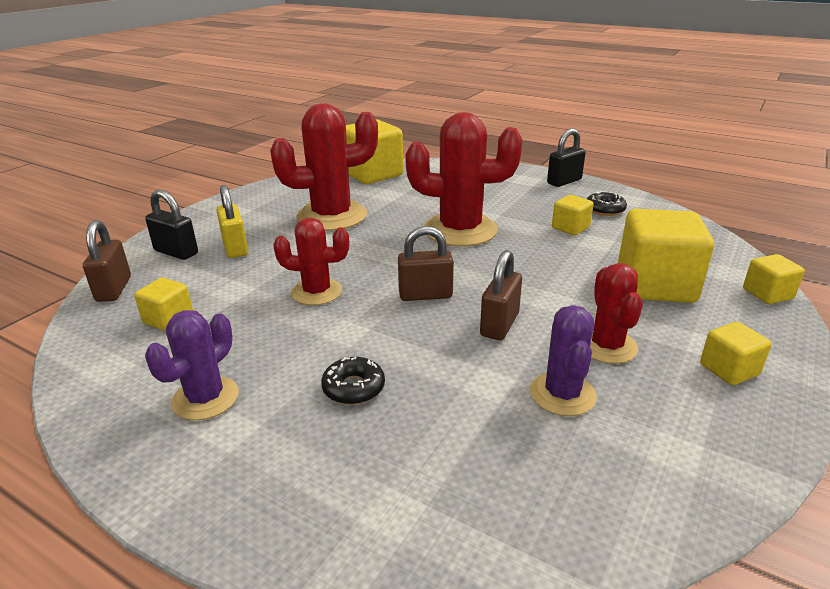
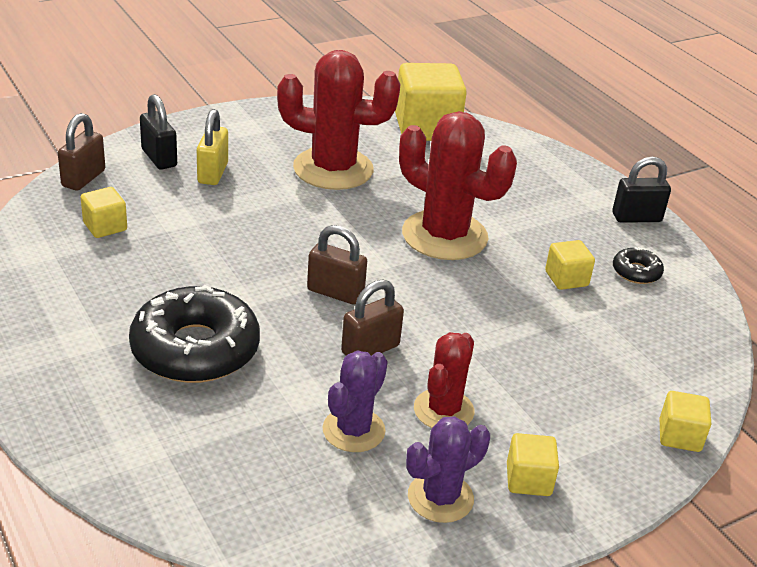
camera: 25 degrees right, 5 degrees up
purple cactus [145,310,239,420] -> purple cactus moved to [406,416,490,523]
red cactus [273,218,349,305] -> none
black donut [321,357,385,405] -> black donut [129,285,260,383], size x2.21
yellow cube [618,209,714,303] -> none

